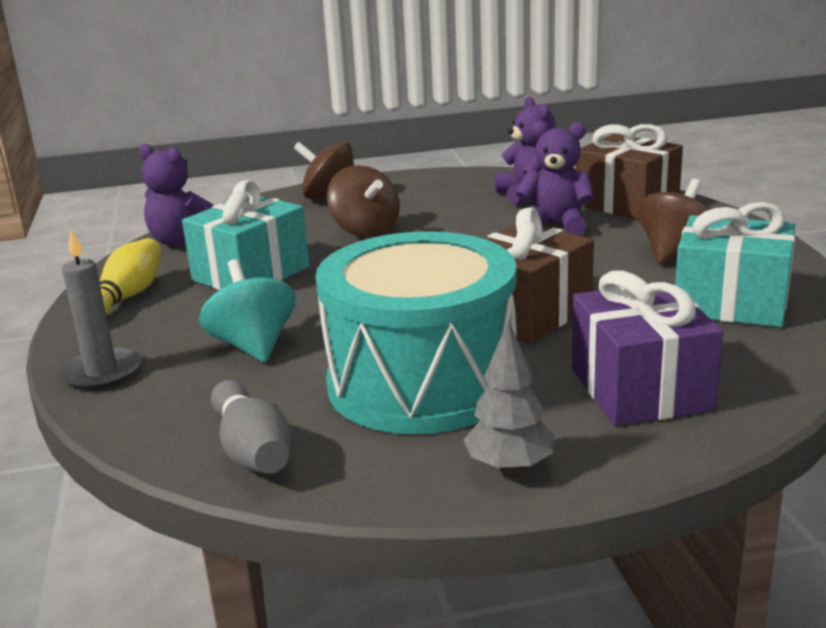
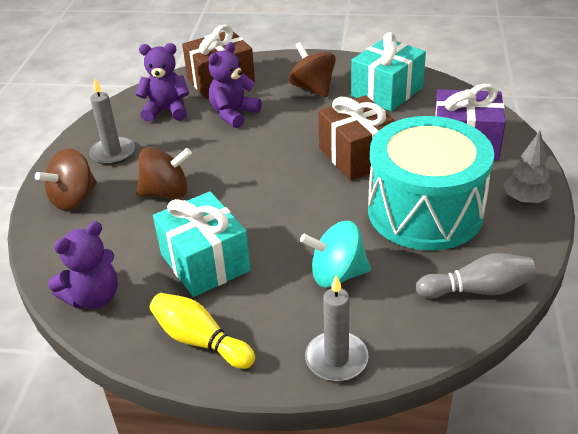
camera: 70 degrees left, 15 degrees up
none -> grey candle [89,78,135,165]

